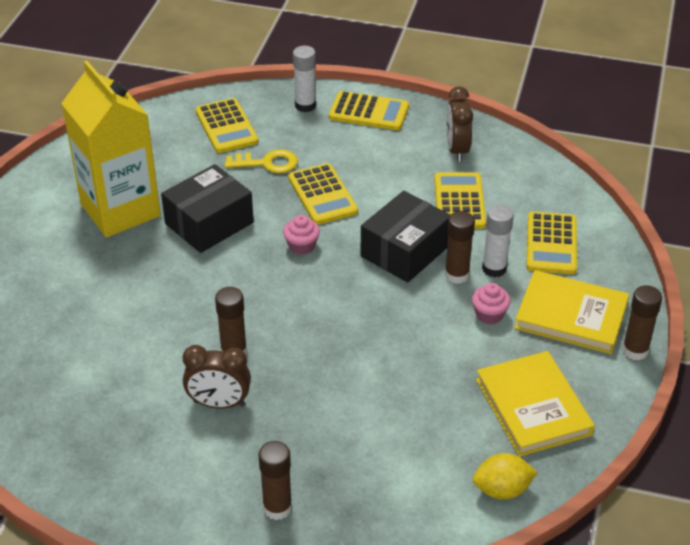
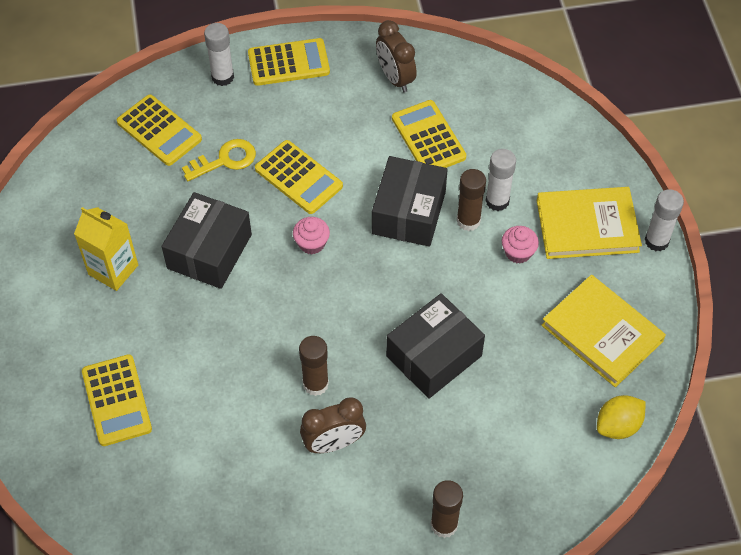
camera: 25 degrees left, 15 degrees up
yellow carton [61,61,161,238] -> yellow carton [74,207,138,291], size x0.57
yellow calculator [526,212,577,274] -> yellow calculator moved to [82,354,152,446]
brown glue stick [622,285,662,360] -> white glue stick [645,189,684,251]
none -> black box [386,293,485,399]

